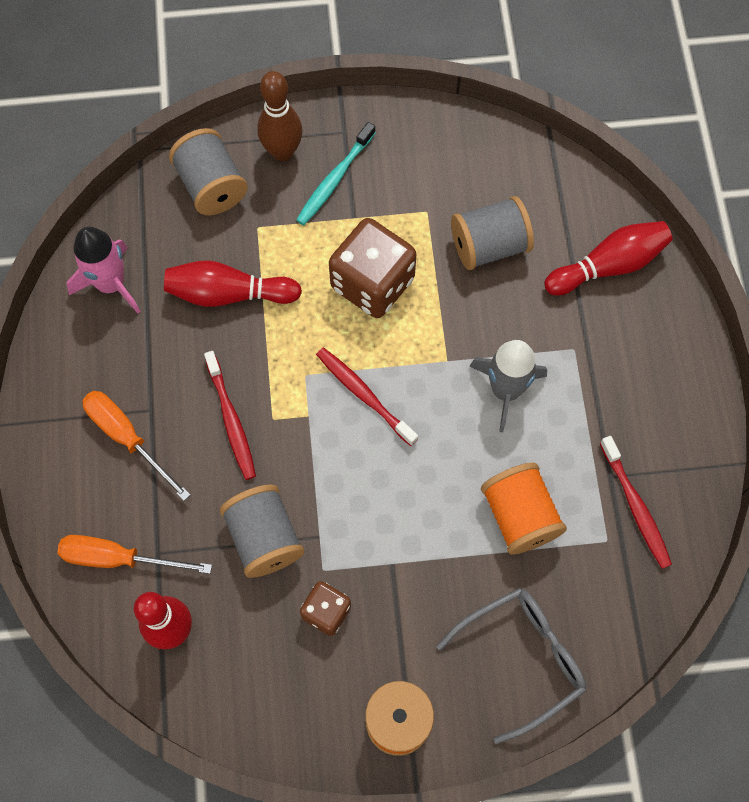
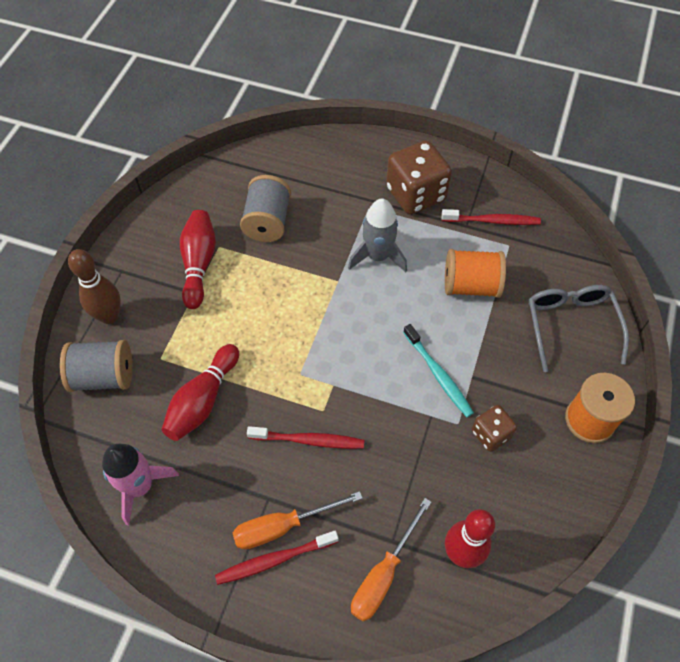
camera: 65 degrees left, 10 degrees down
grey spool [220,484,304,578] -> none
turquoise toothbrush [296,122,376,225] -> turquoise toothbrush moved to [403,324,474,417]
red toothbrush [316,348,418,446] -> red toothbrush moved to [215,531,339,585]
brown dice [329,218,416,318] -> brown dice moved to [386,140,452,214]
red bowling pin [544,221,672,295] -> red bowling pin moved to [180,210,216,309]

